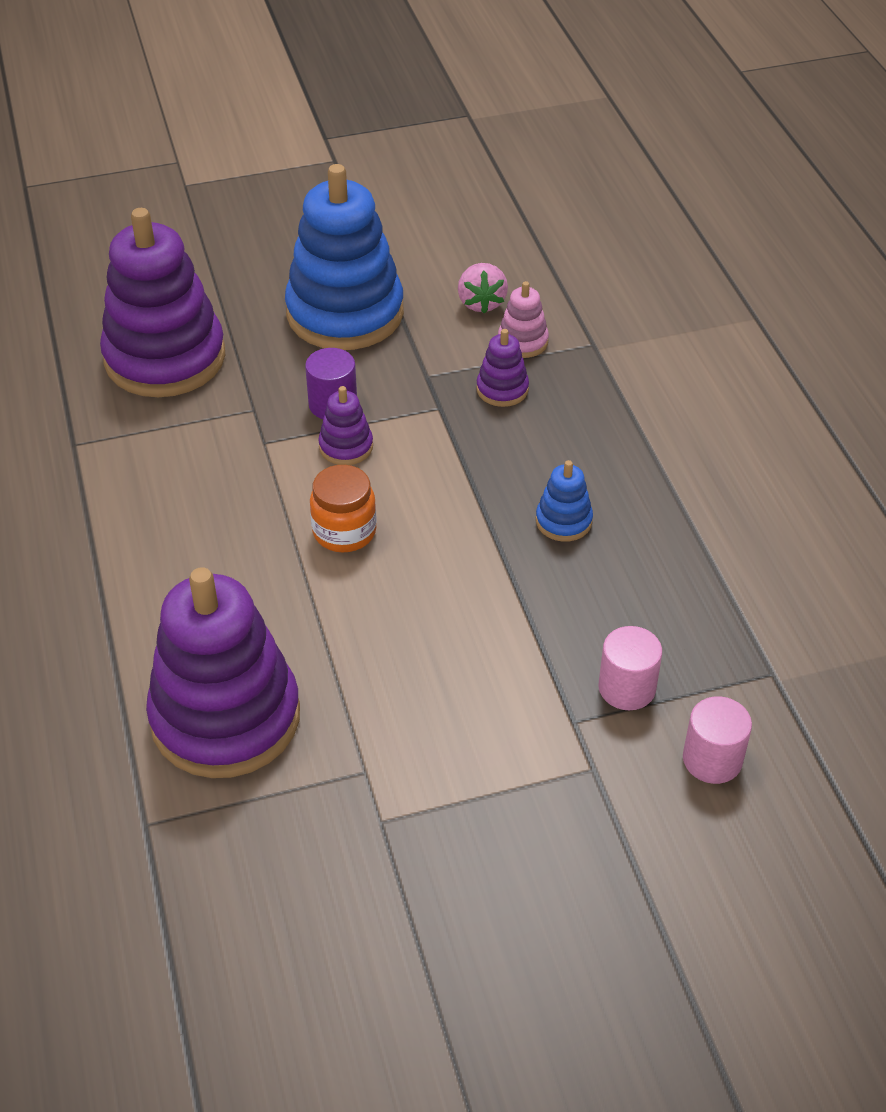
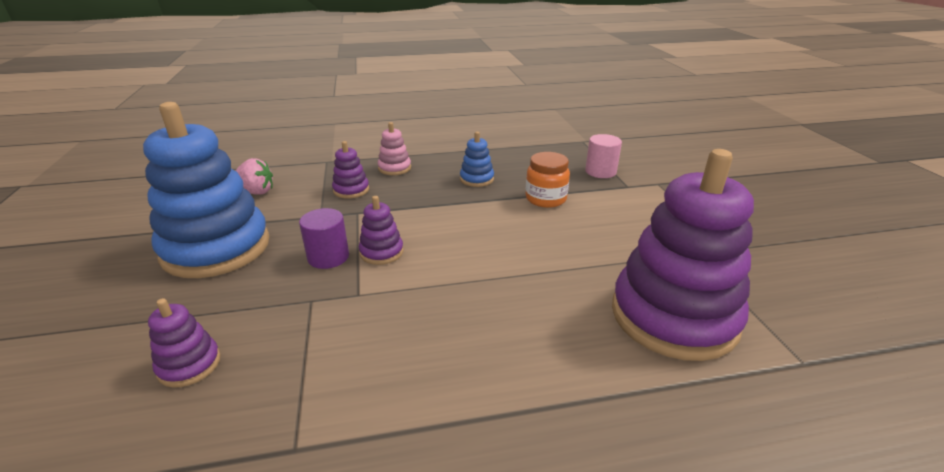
camera: 85 degrees left, 15 degrees down
purple stacking toy [100,208,225,397] -> purple stacking toy [148,298,220,388], size x0.42
orange jar [310,465,377,552] -> orange jar moved to [526,152,570,208]
pink stacking toy [498,281,549,358] -> pink stacking toy moved to [378,122,411,175]
pink cylinder [683,696,752,784] -> none

